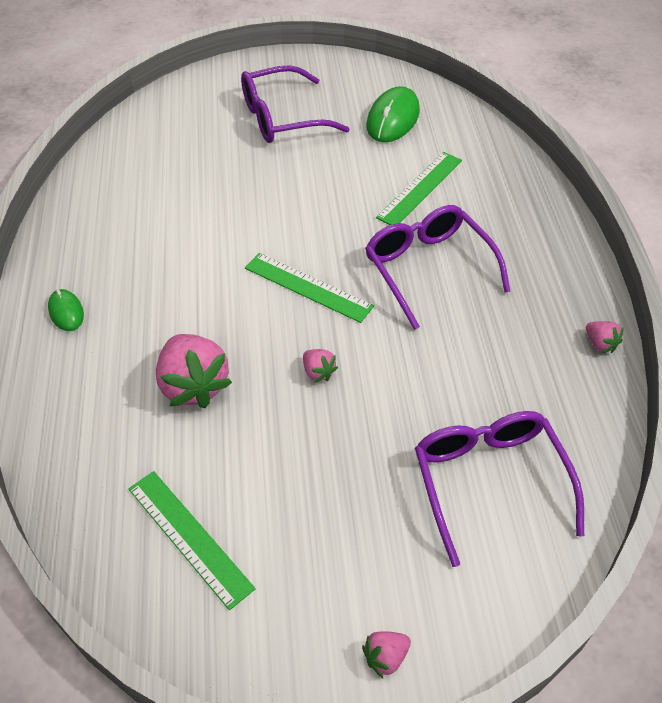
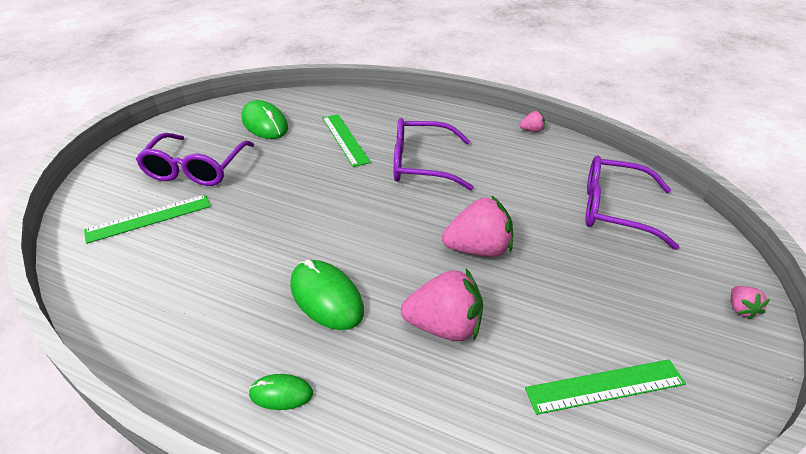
camera: 60 degrees left, 10 degrees down
green ruler [245,253,374,323] -> green ruler moved to [84,194,211,244]
pink strawberry [303,349,338,382] -> pink strawberry [442,195,513,257], size x2.13
none -> green mouse [290,259,364,330]

